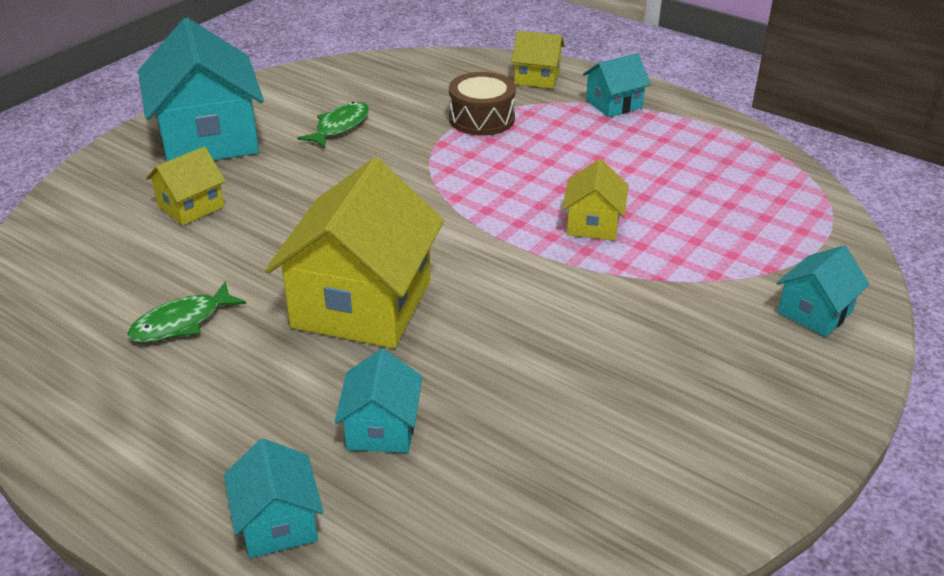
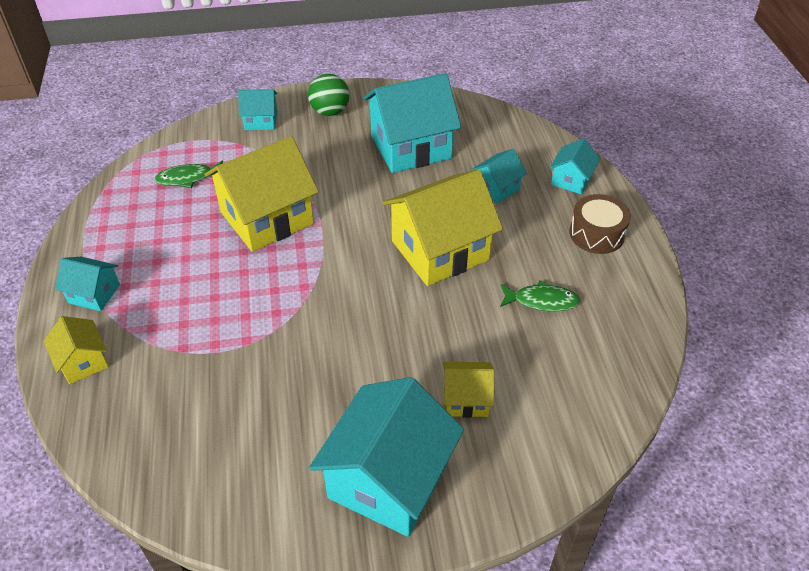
camera: 135 degrees left, 10 degrees up
green fish [297,102,369,149] -> green fish moved to [155,161,223,188]
brown drum [449,72,516,136] -> brown drum moved to [570,194,631,254]
yellow house [562,159,629,241] -> yellow house [204,136,319,252], size x2.03
none -> green ball [308,74,349,116]
none -> turquoise house [363,73,461,173]

